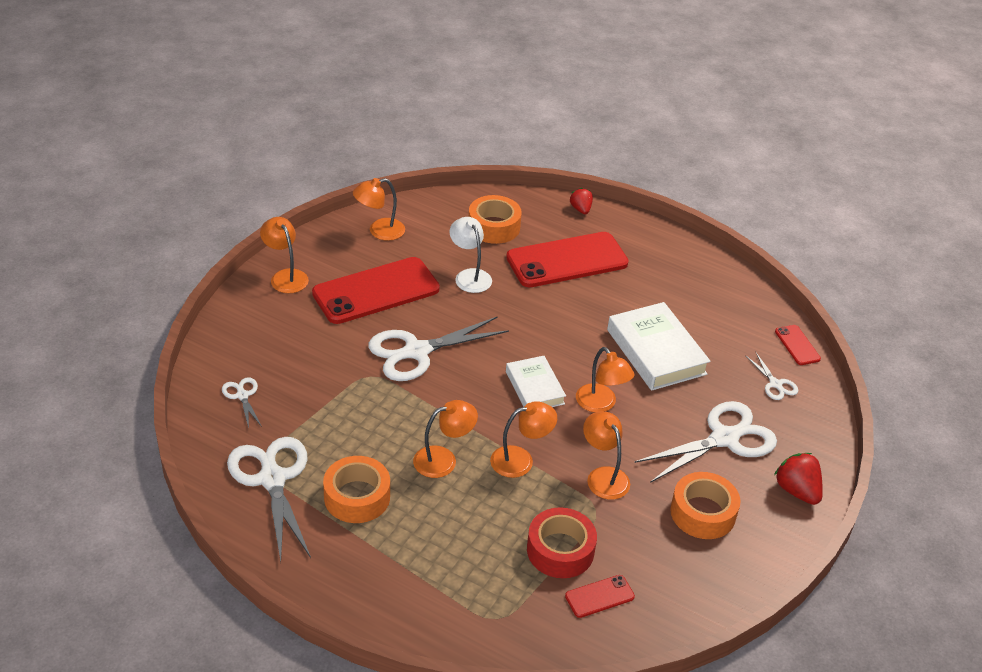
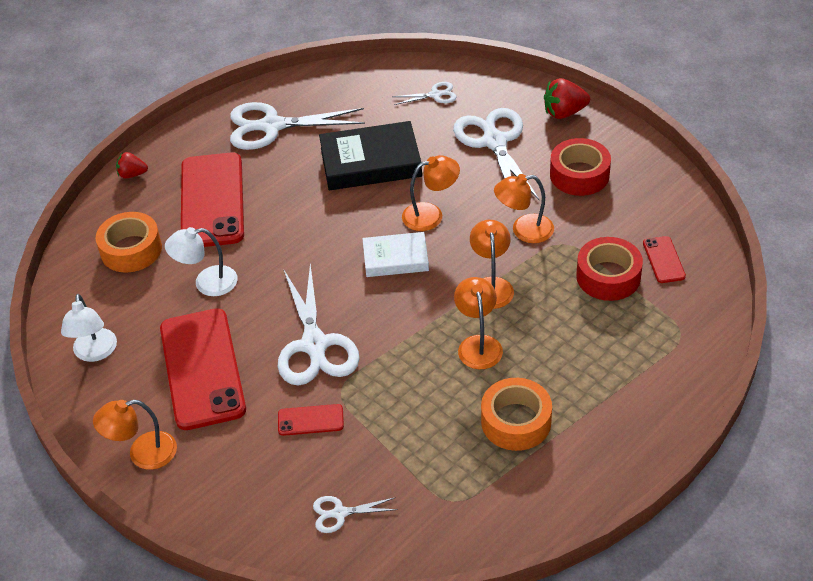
camera: 70 degrees left, 5 degrees up
white scissors [227,437,311,562] -> white scissors moved to [230,102,365,150]
orange lamp [353,178,405,241] -> white lamp [61,294,117,362]
white book [607,302,711,391] -> black book [319,121,422,190]
orange tape [670,472,740,539] -> red tape [550,138,611,196]
red phone [775,325,821,365] -> red phone moved to [278,404,344,436]

